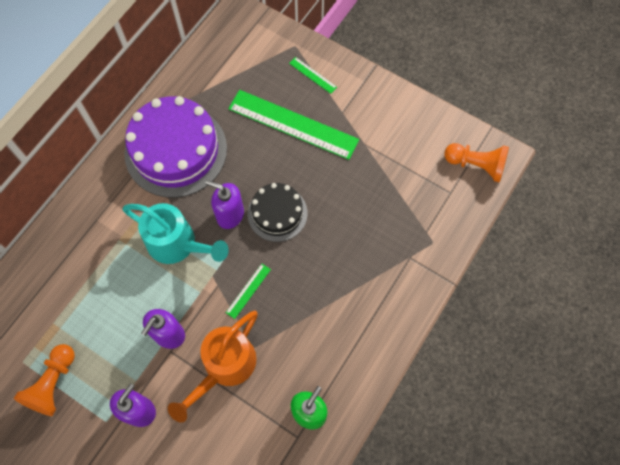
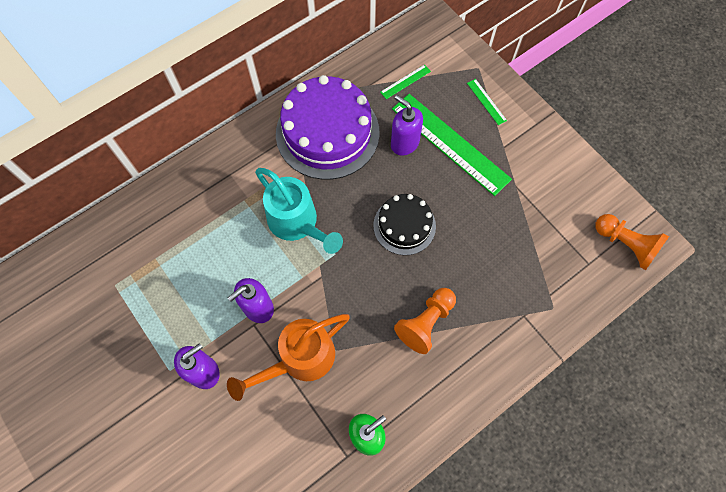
camera: 20 degrees right, 0 degrees up
orange pawn [14,344,75,416] -> orange pawn moved to [394,288,456,354]
purple soap dispenser [205,180,244,229] -> purple soap dispenser moved to [391,95,423,156]
green ruler [226,264,271,319] -> green ruler moved to [380,64,431,99]

